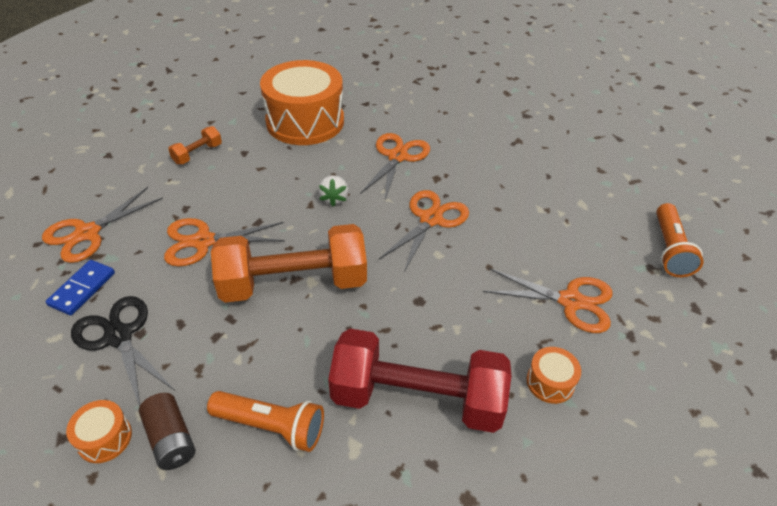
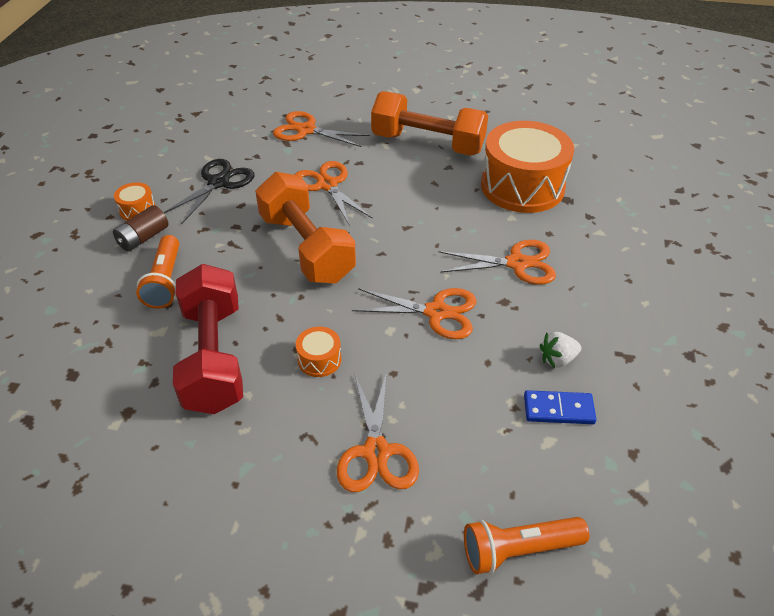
camera: 70 degrees right, 0 degrees up
blue domino [46,260,115,315] -> blue domino moved to [524,390,597,424]
orange dumbbell [168,126,222,164] -> orange dumbbell [371,91,488,156], size x2.32
white strawberry [318,175,348,207] -> white strawberry moved to [540,332,581,368]
orange drum [526,347,581,404] -> orange drum moved to [296,327,341,377]

